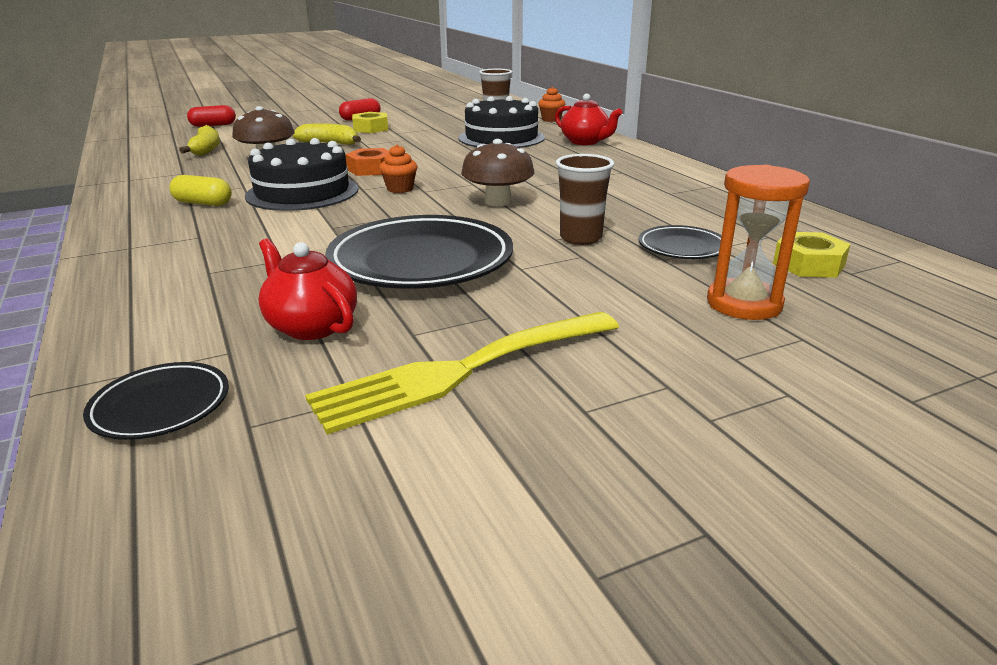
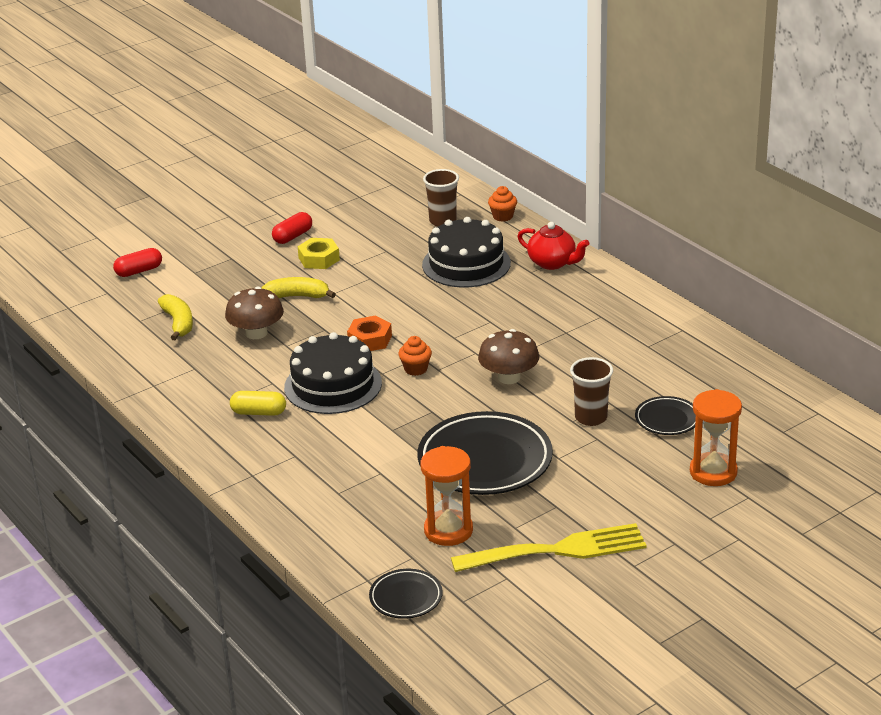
camera: 10 degrees left, 5 degrees up
red teapot [259,238,357,340] -> orange hourglass [420,446,473,546]
yellow fork [305,312,619,435] -> yellow fork turned 150 degrees counterclockwise [451,523,646,572]
yellow nut [773,232,851,278] -> none

